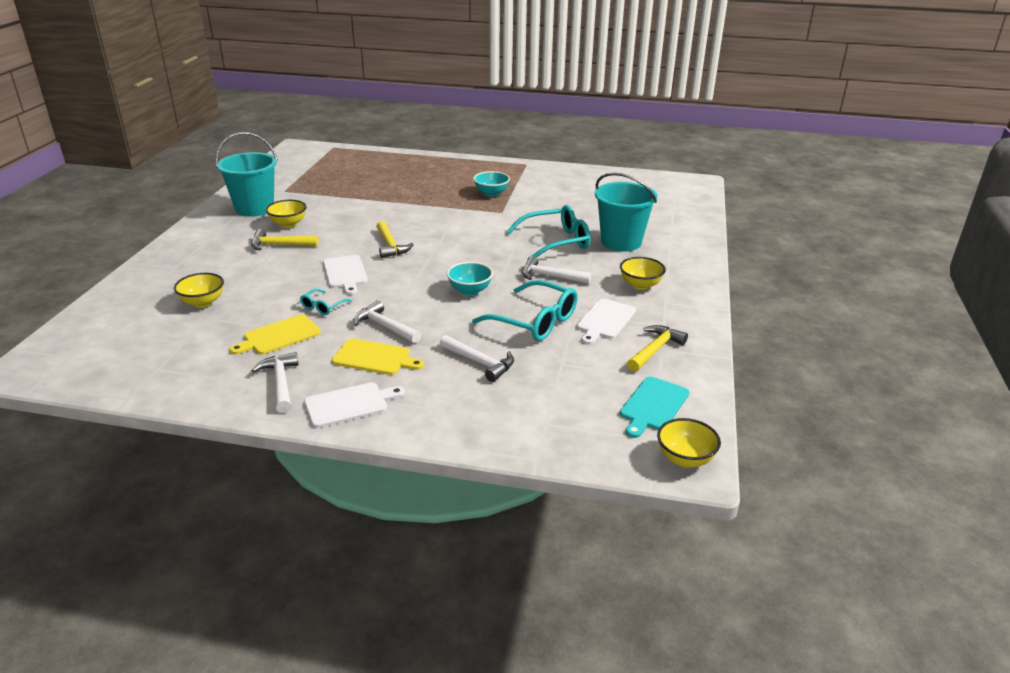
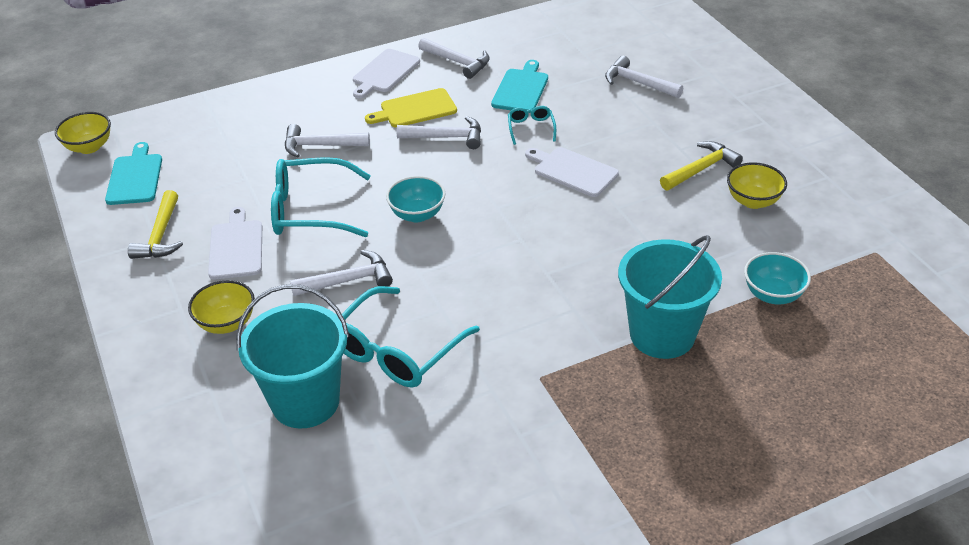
camera: 145 degrees right, 10 degrees up
yellow bowl [174,273,224,308] -> white hammer [605,56,683,98]
turquoise bucket [215,132,278,217] -> turquoise bucket moved to [618,235,722,359]
yellow cutting board [230,314,321,354] -> turquoise cutting board [491,60,548,113]
yellow hammer [376,221,414,258] -> none
turquoise bowl [473,171,510,197] -> turquoise bowl moved to [744,252,811,305]

